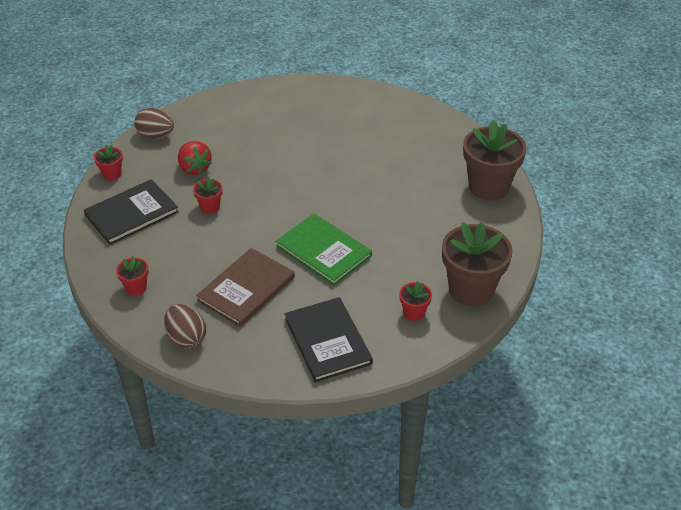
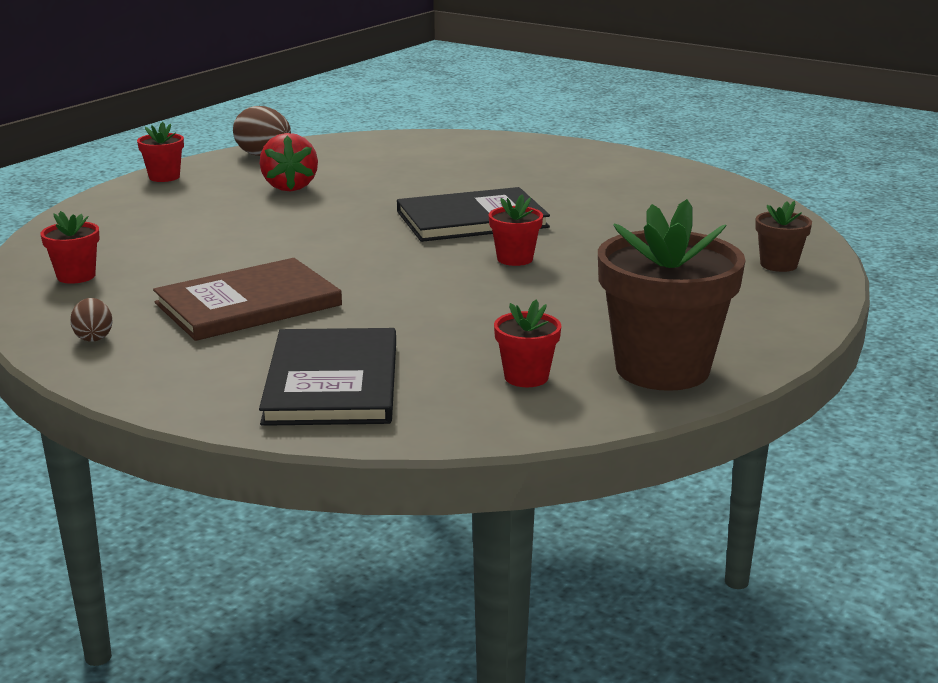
camera: 20 degrees right, 20 degrees down
black book [84,179,179,245] -> black book moved to [397,187,550,242]
brown egg [164,304,206,349] -> brown egg [70,298,112,342], size x0.56
red flower pot [193,177,223,214] -> red flower pot moved to [489,195,543,266]
green book [276,214,372,286] -> none
brown flower pot [463,120,526,200] -> brown flower pot [755,201,812,272], size x0.47

